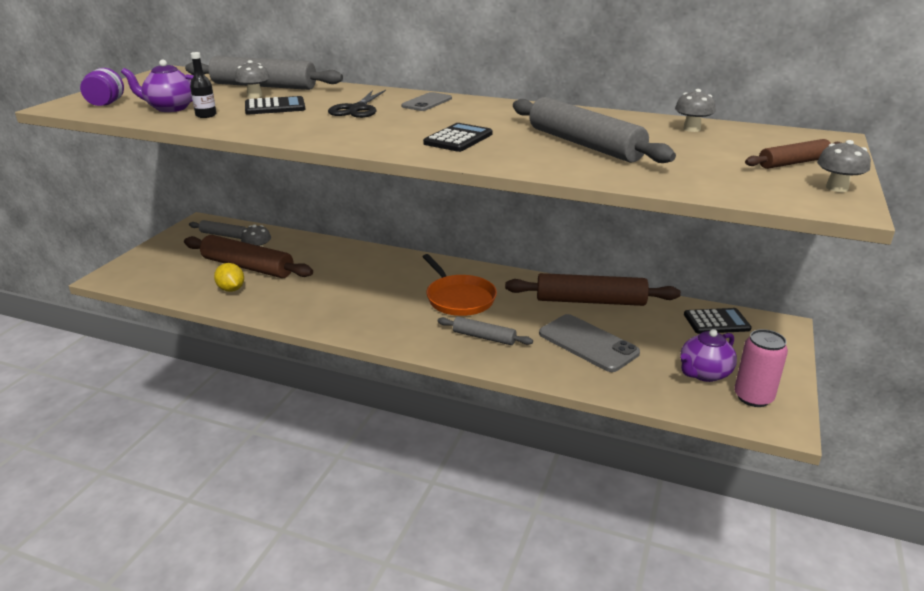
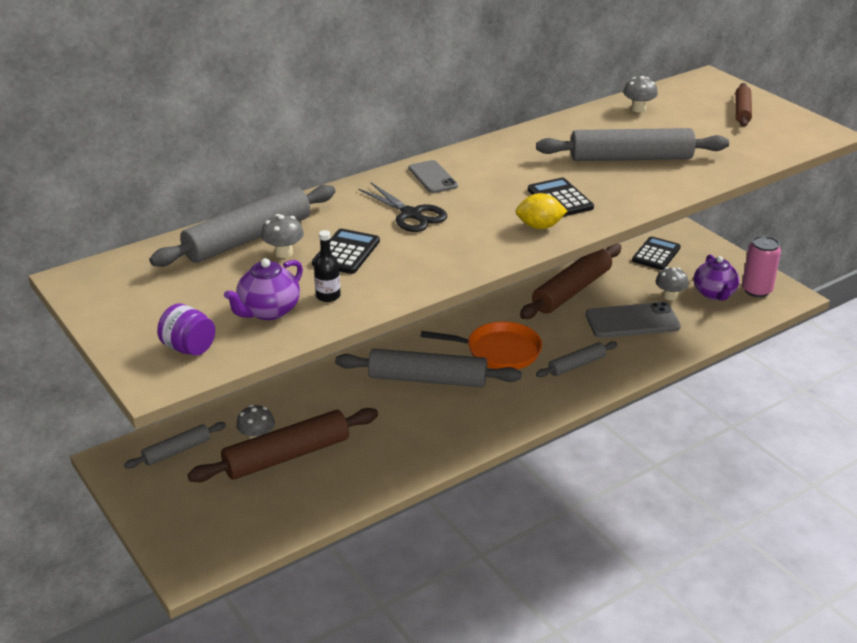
camera: 55 degrees left, 5 degrees up
yellow lemon [214,263,244,292] -> yellow lemon moved to [515,193,567,229]
grey mushroom [817,140,871,192] -> grey mushroom moved to [656,267,688,300]
none -> grey rolling pin [335,349,522,387]

